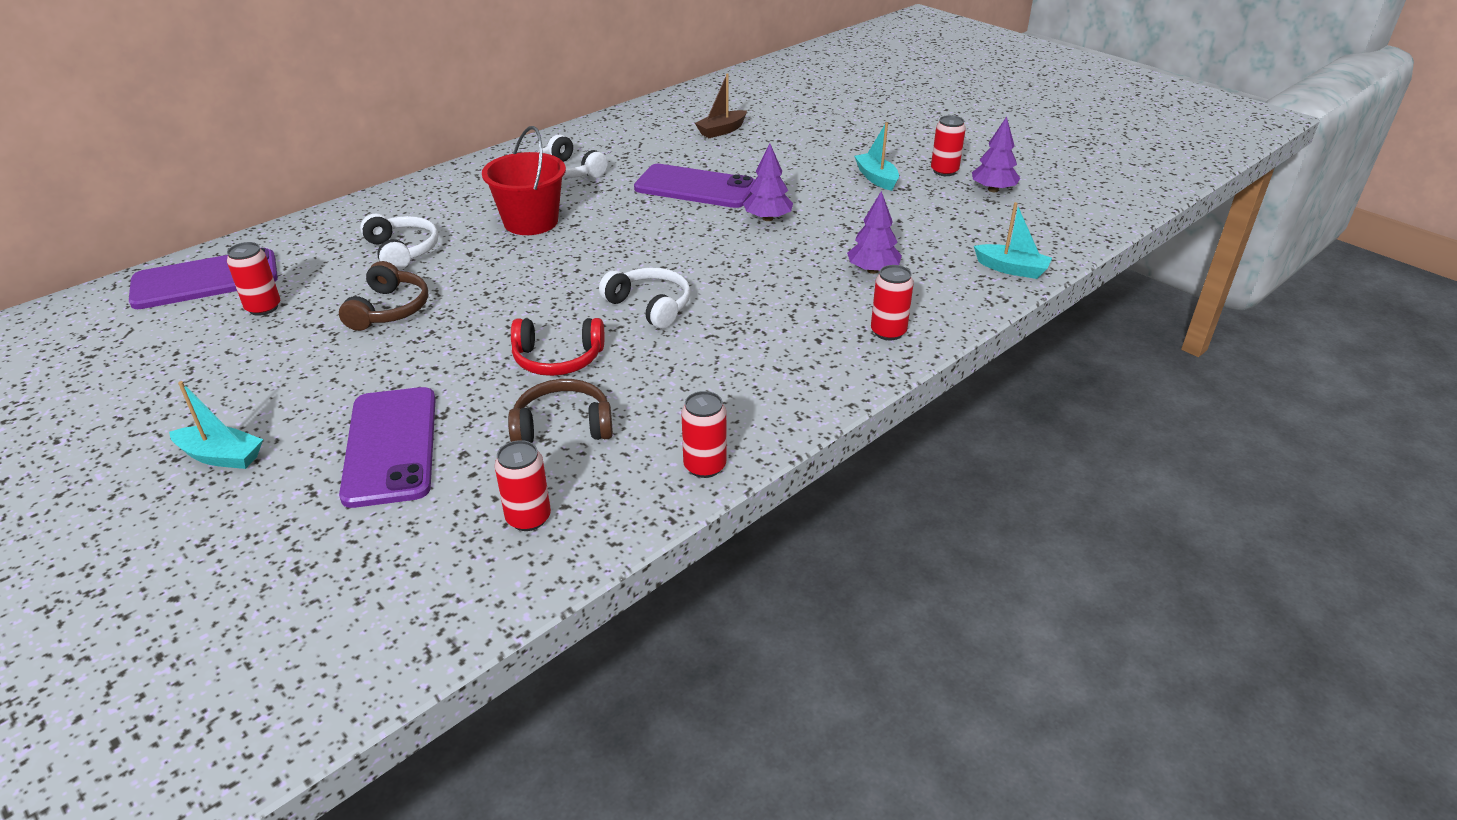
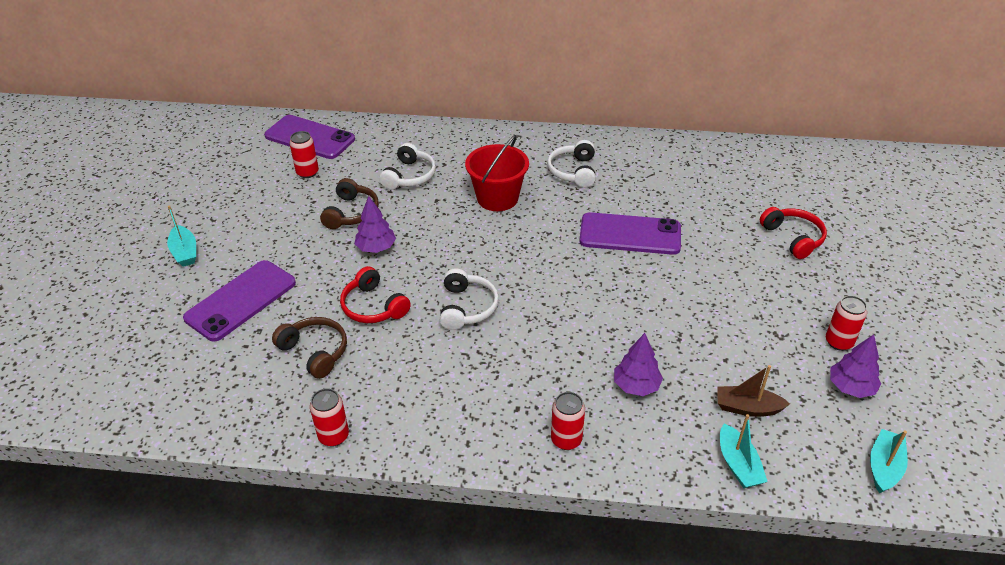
camera: 50 degrees right, 5 degrees up
brown headphones [339,261,428,331] -> brown headphones turned 45 degrees counterclockwise [320,178,379,229]
red can [495,440,551,531] -> none
purple phone [634,164,755,208] -> purple phone turned 60 degrees counterclockwise [579,212,681,255]
brown boat [695,73,747,138] -> brown boat moved to [717,365,790,417]
purple tree [743,144,793,221] -> purple tree moved to [354,196,396,253]
turquoise boat [854,122,899,191] -> turquoise boat moved to [870,429,908,494]
none -> red headphones [760,207,827,259]

